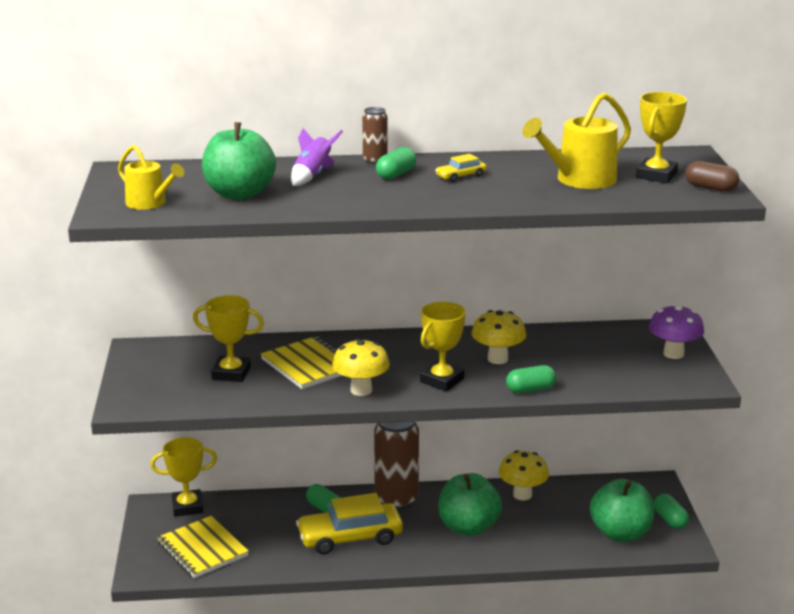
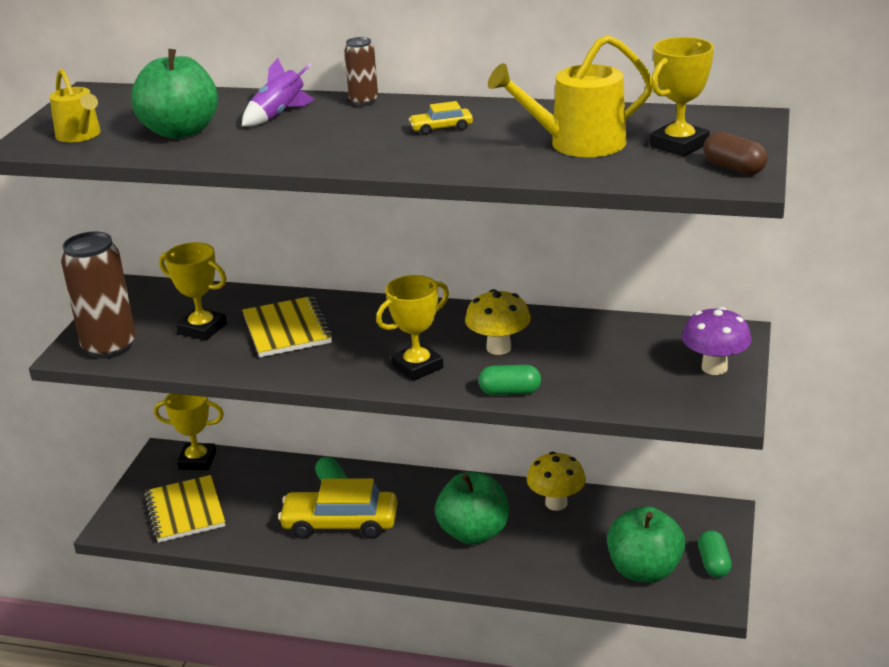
camera: 20 degrees right, 5 degrees up
yellow mushroom [332,339,390,396] -> none
brown can [374,421,419,510] -> brown can moved to [61,232,136,359]
green capsule [376,147,417,180] -> none

